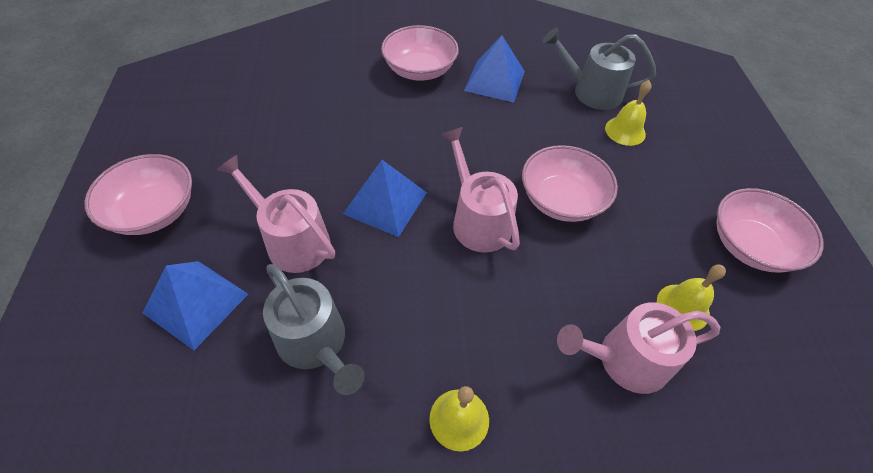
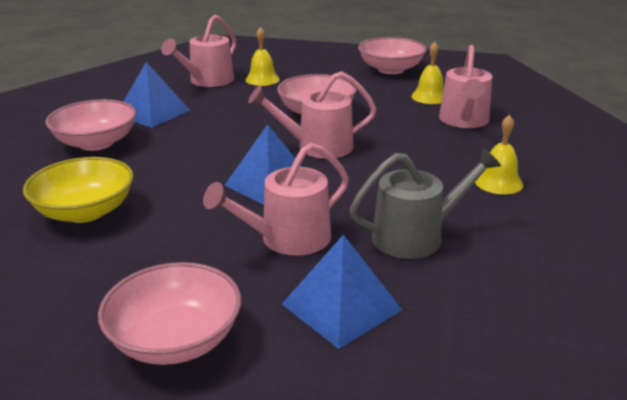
camera: 70 degrees left, 25 degrees down
grey watering can [543,28,656,110] -> pink watering can [161,15,237,87]
none -> yellow bowl [23,157,134,223]

